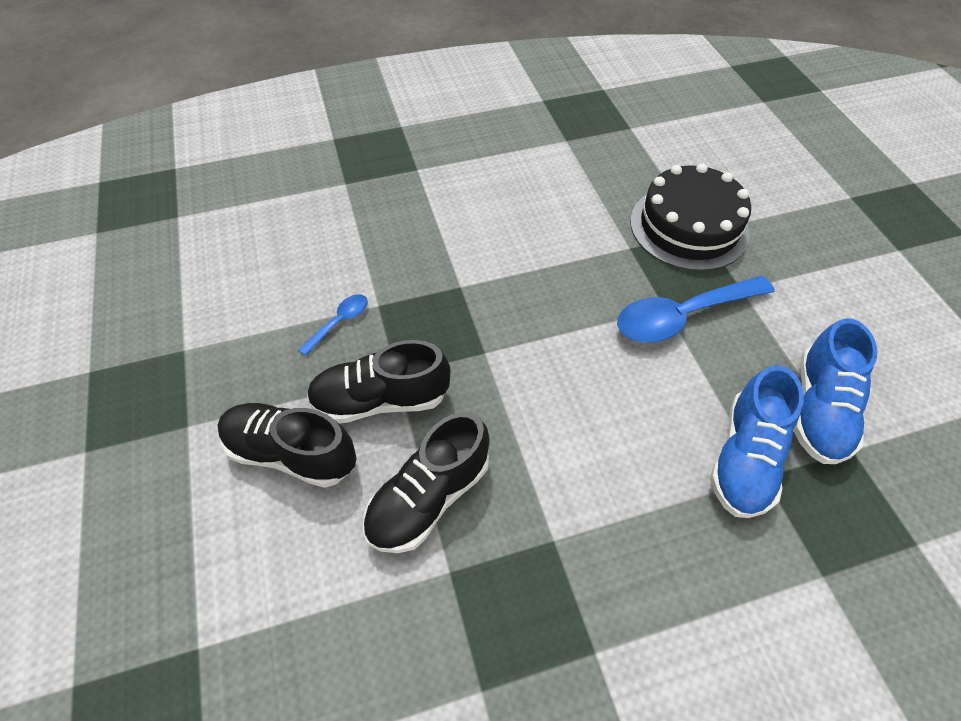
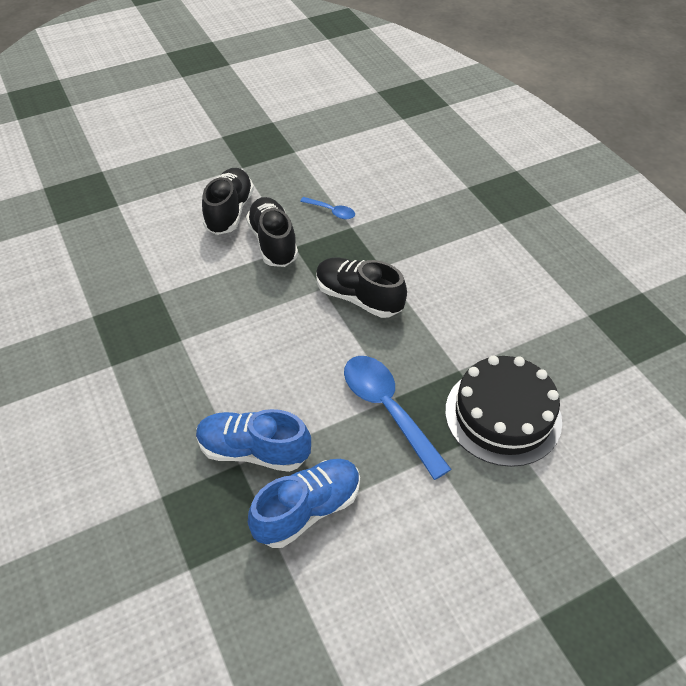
camera: 80 degrees right, 5 degrees down
black shoe [363,412,490,553] -> black shoe moved to [316,258,407,318]
blue shoe [794,318,877,464] -> blue shoe turned 135 degrees clockwise [248,459,360,548]

